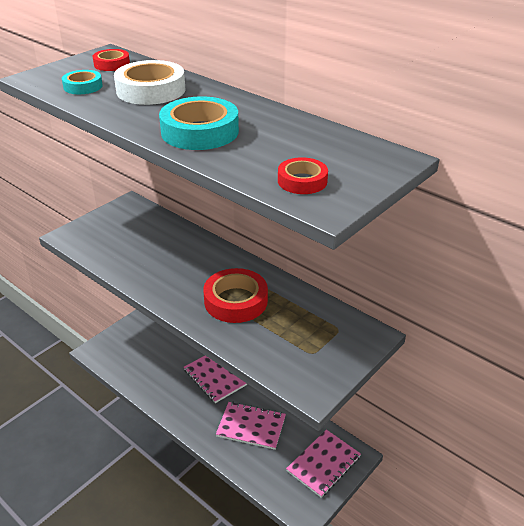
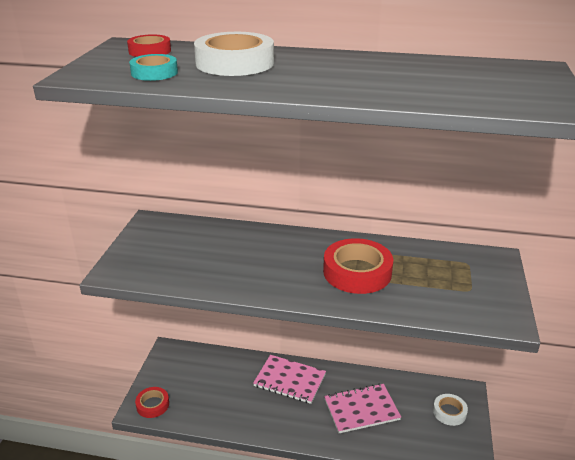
camera: 30 degrees left, 5 degrees down
turquoise tape [159,96,239,150] -> none
red tape [278,157,328,194] -> red tape moved to [135,387,169,418]
pink notebook [286,429,361,498] -> white tape [433,394,468,426]

